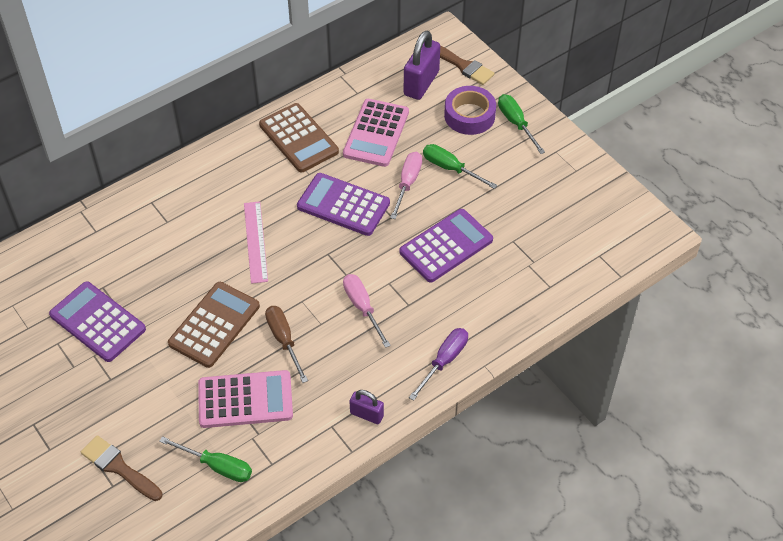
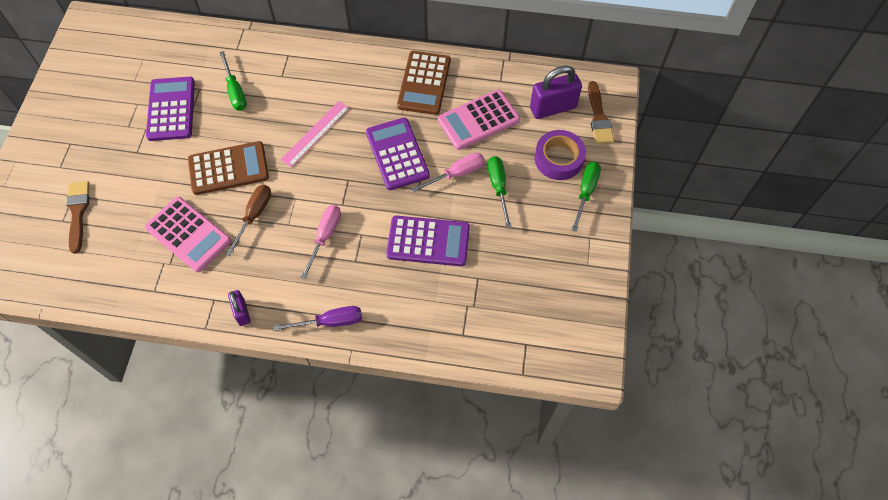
camera: 45 degrees right, 10 degrees up
green screwdriver [159,436,252,482] -> green screwdriver moved to [219,51,247,111]

